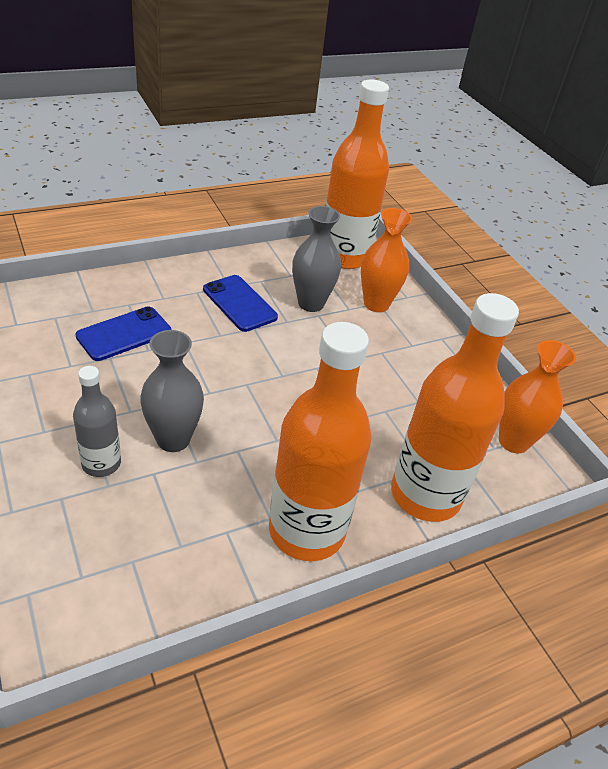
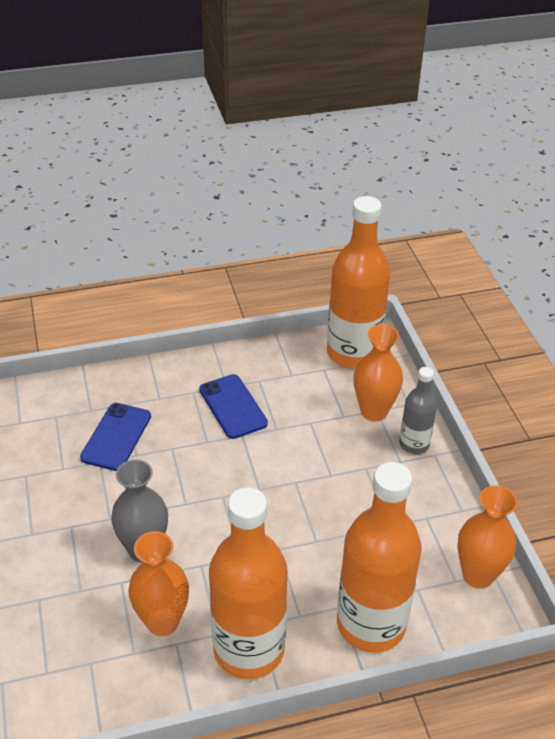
camera: 15 degrees right, 0 degrees up
grey bottle [73,366,121,477] -> grey bottle moved to [399,367,437,454]
blue phone [75,306,171,361] -> blue phone turned 45 degrees counterclockwise [80,403,151,471]
grey vase [292,206,341,312] -> none
none -> orange vase [128,531,189,636]

